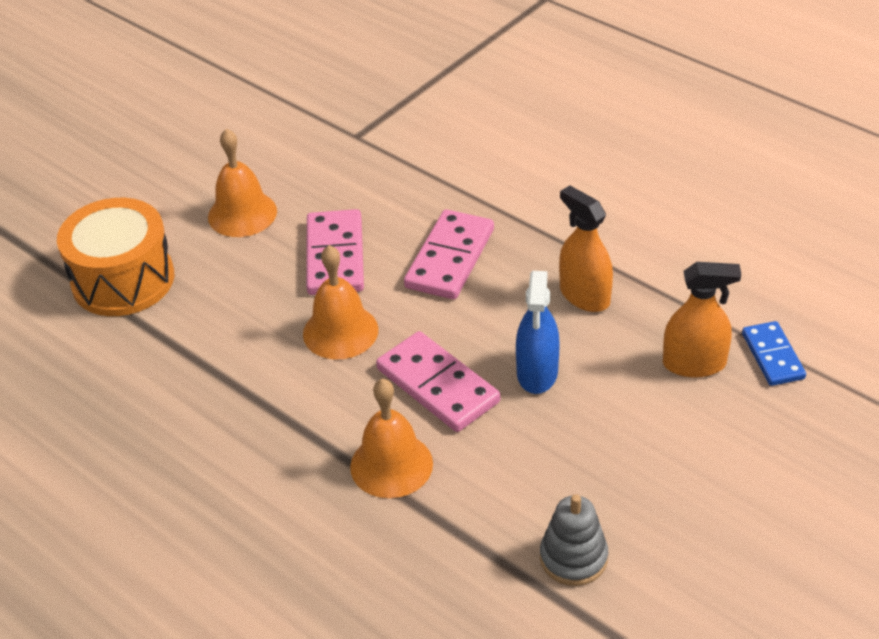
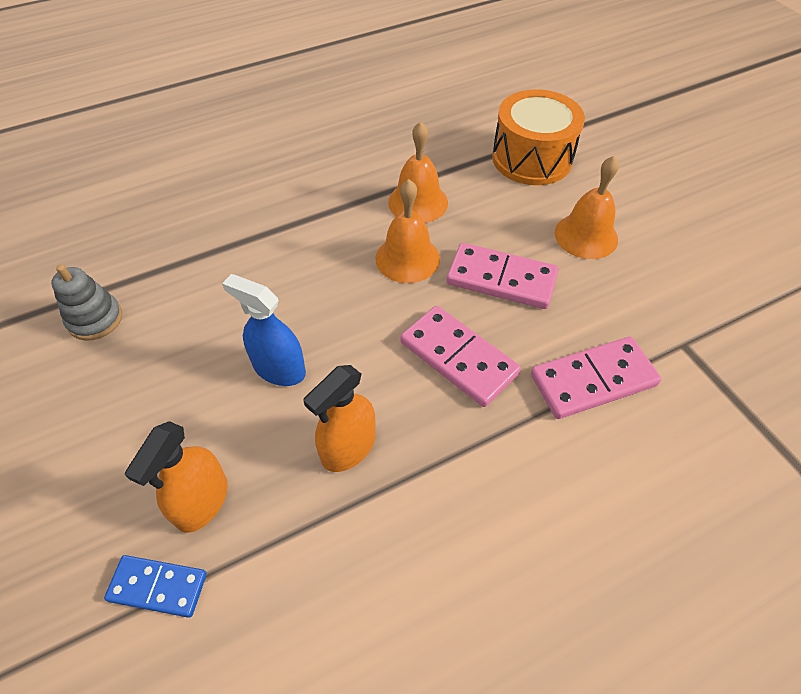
camera: 110 degrees right, 10 degrees up
orange bell [350,379,433,498] -> orange bell moved to [388,121,448,223]
pink domino [376,331,500,432] -> pink domino moved to [531,337,661,419]
orange spray bottle [559,185,613,312] -> orange spray bottle turned 150 degrees clockwise [303,365,376,472]

